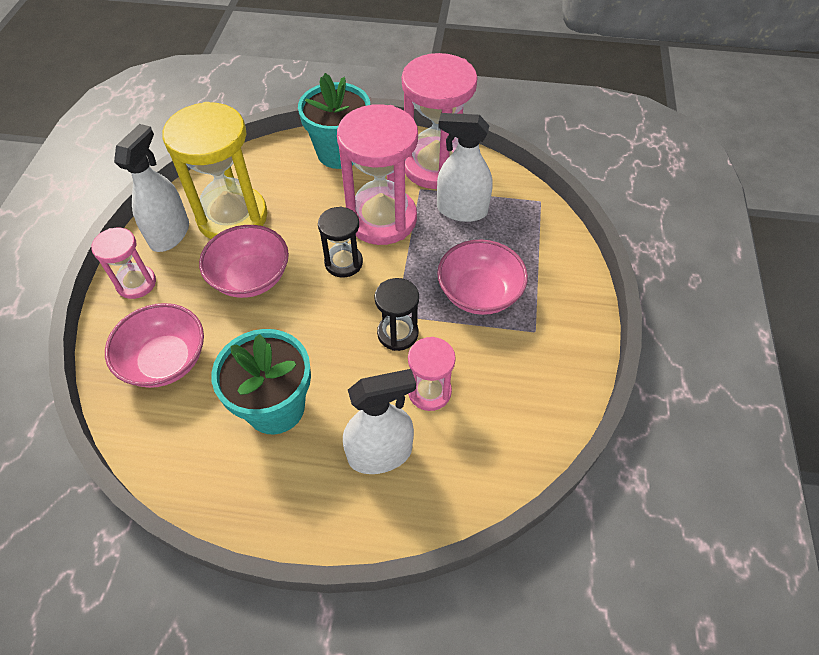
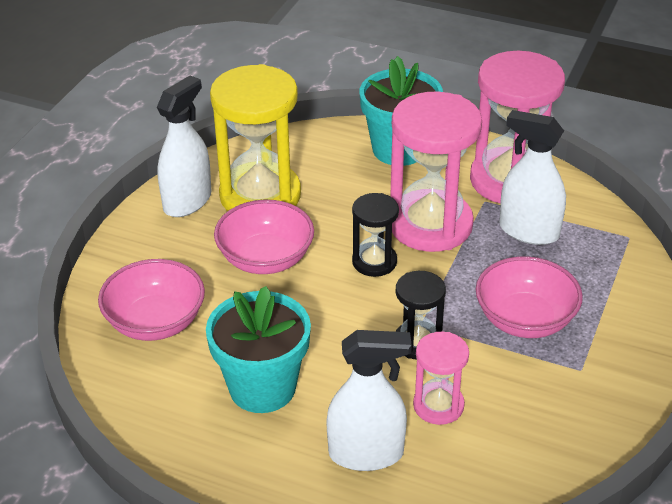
camera: 15 degrees right, 15 degrees down
pink hourglass [91,228,156,299] -> none

